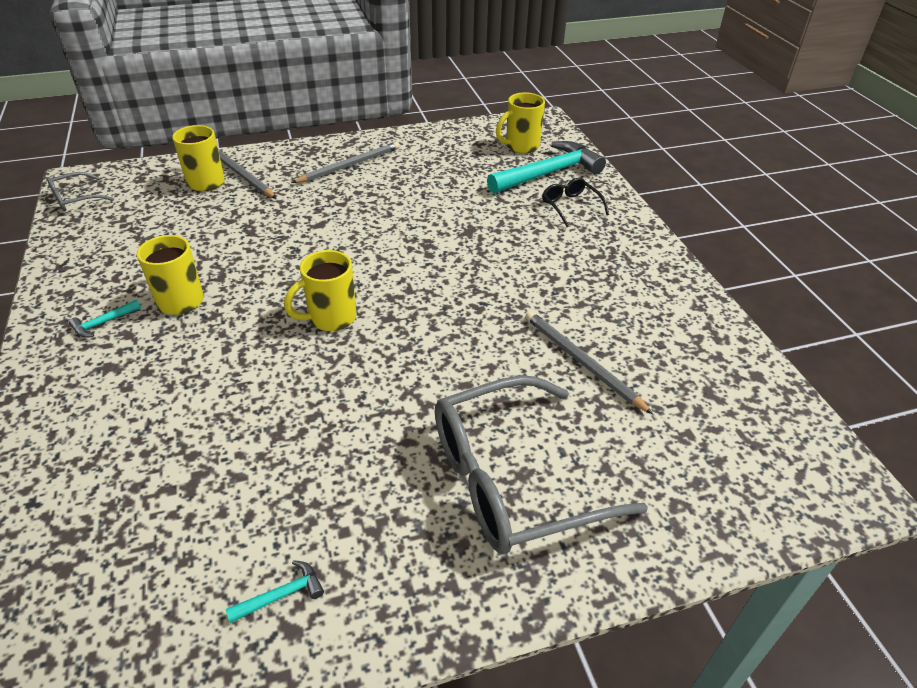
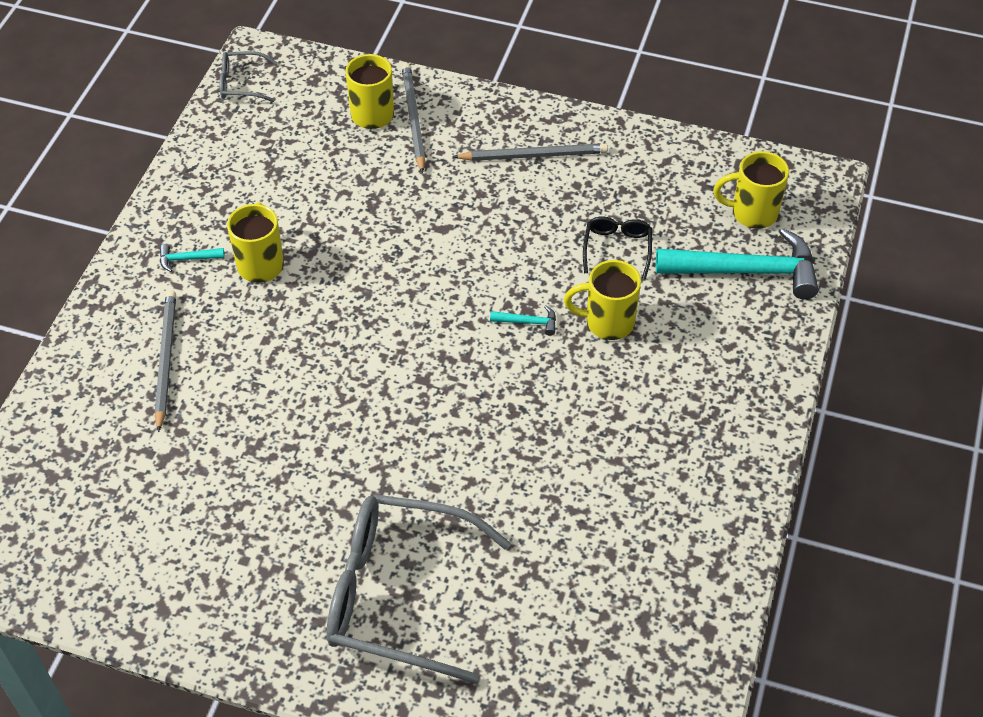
camera: 35 degrees right, 10 degrees up
turquoise hammer [226,560,324,623] -> turquoise hammer moved to [490,305,556,336]
yellow mug [284,250,357,331] -> yellow mug moved to [564,260,641,340]
grey pencil [525,311,653,414] -> grey pencil moved to [155,290,176,433]
black glasses [542,178,609,227] -> black glasses moved to [583,216,652,279]

